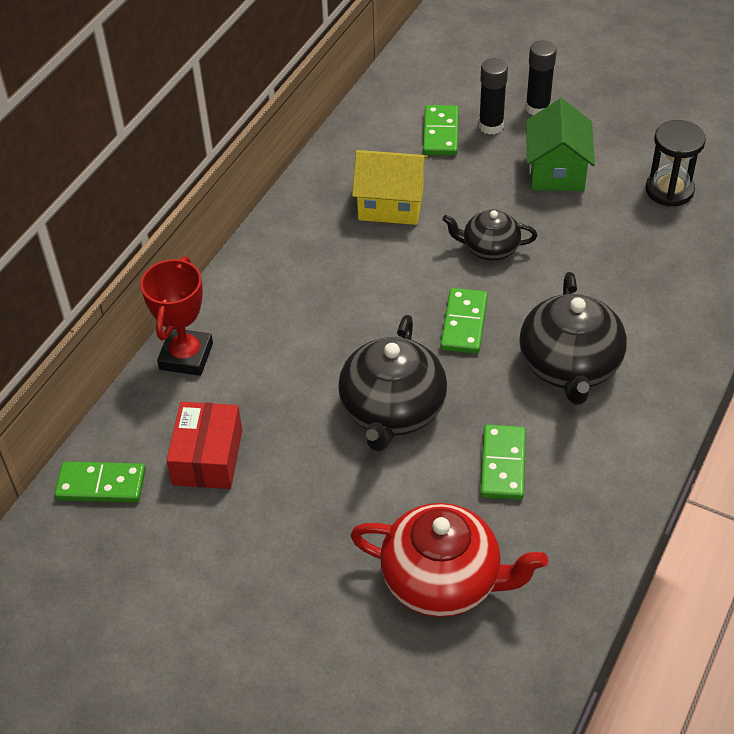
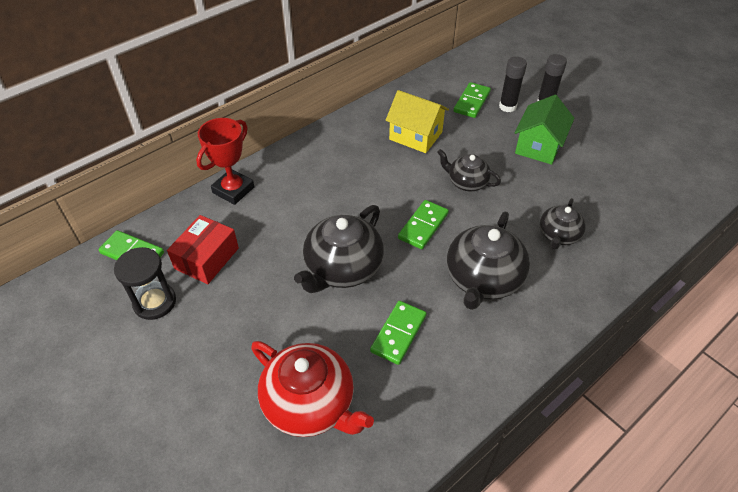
camera: 20 degrees right, 0 degrees up
black hourglass [646,120,706,207] -> black hourglass moved to [114,247,176,320]
none -> black teapot [539,198,586,249]

